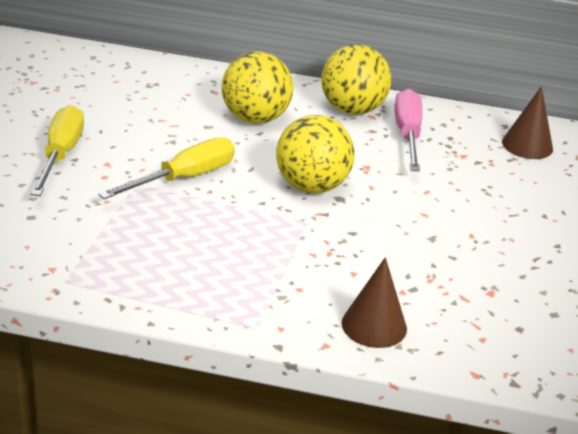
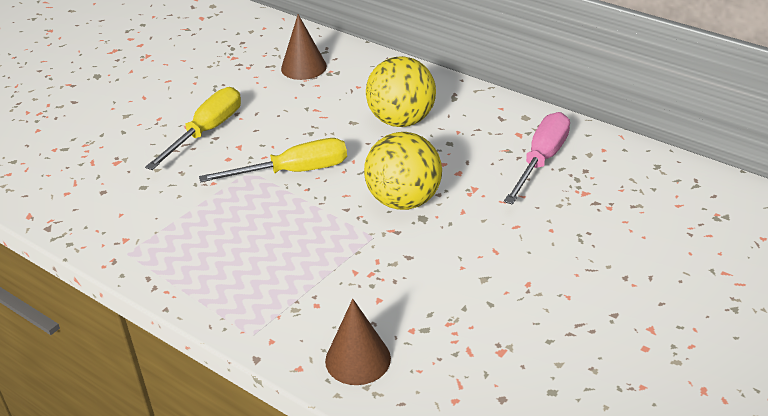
camera: 30 degrees right, 5 degrees up
yellow ball [321,44,391,115] -> none
brown cone [502,86,553,159] -> brown cone moved to [281,14,327,80]

